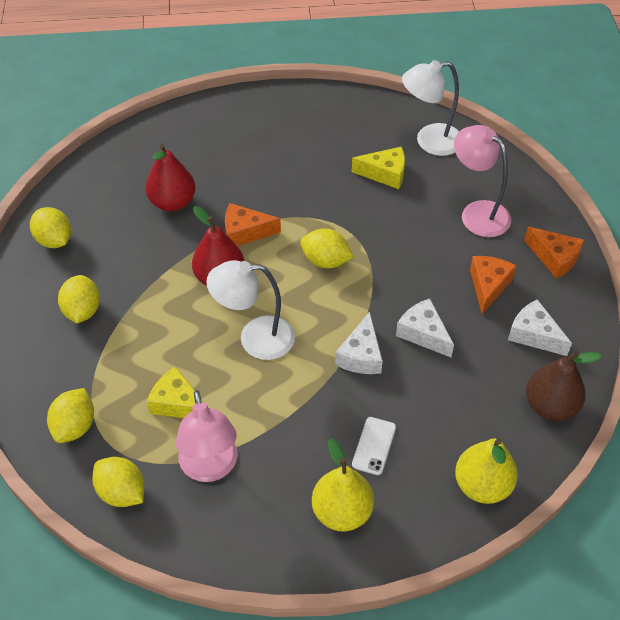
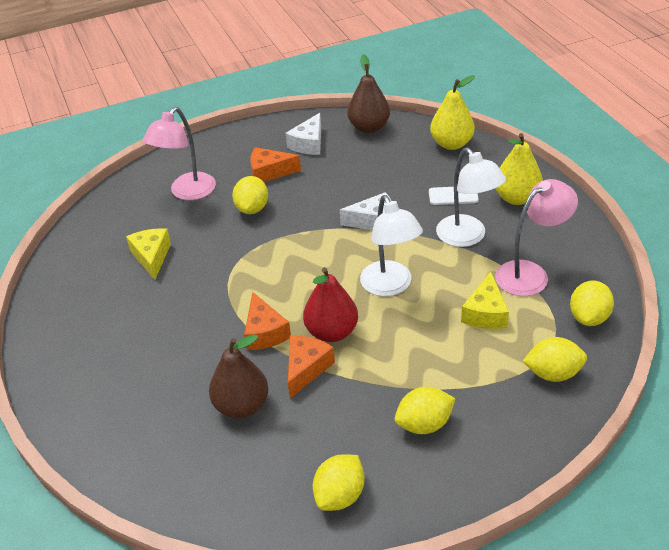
camera: 105 degrees left, 10 degrees down
red pear [146,144,196,211] -> brown pear [209,334,268,418]
yellow lemon [300,229,353,268] -> yellow lemon moved to [232,176,268,214]
white cheese [396,299,454,357] -> none
white lamp [402,60,459,156] -> white lamp moved to [436,147,506,247]
orange cheese [524,227,584,279] -> orange cheese moved to [288,335,335,398]

